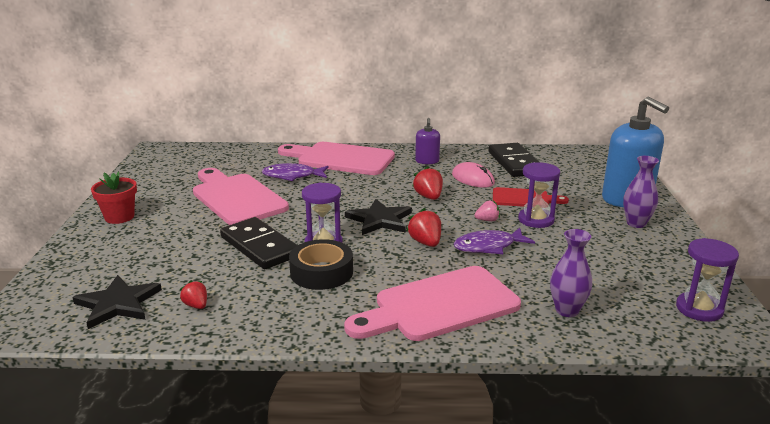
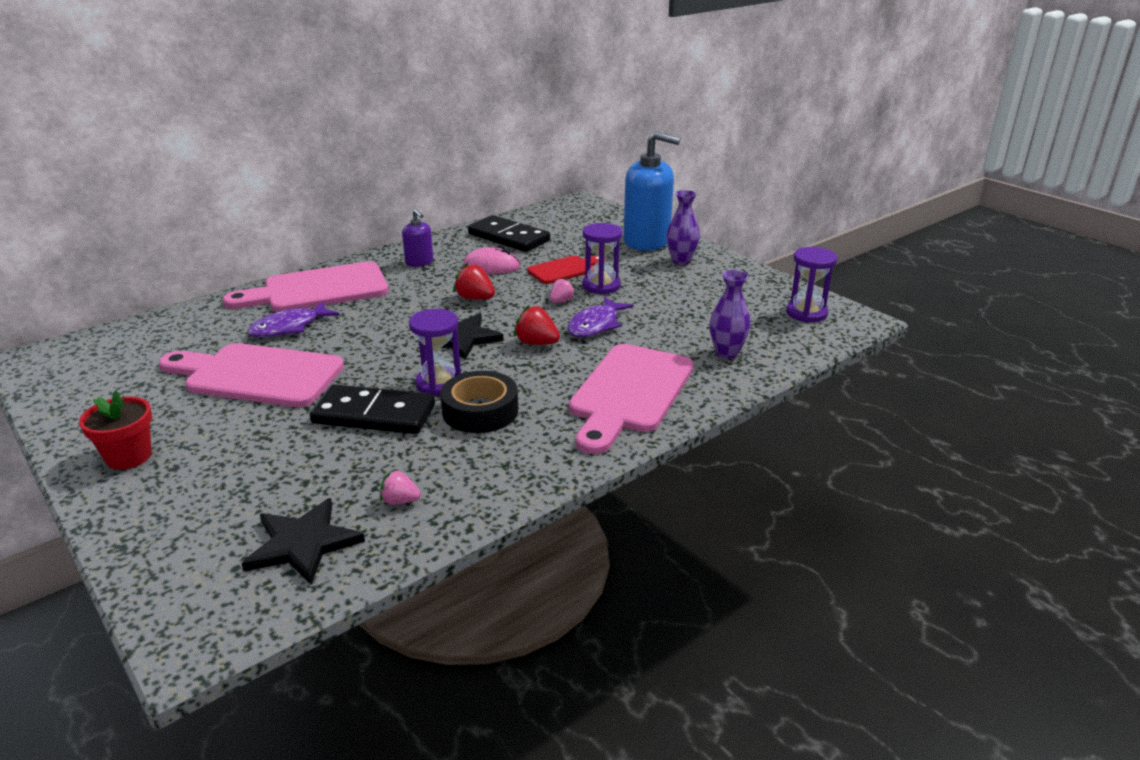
camera: 40 degrees left, 5 degrees up
red strawberry [180,280,207,309] -> pink strawberry [380,469,421,504]

